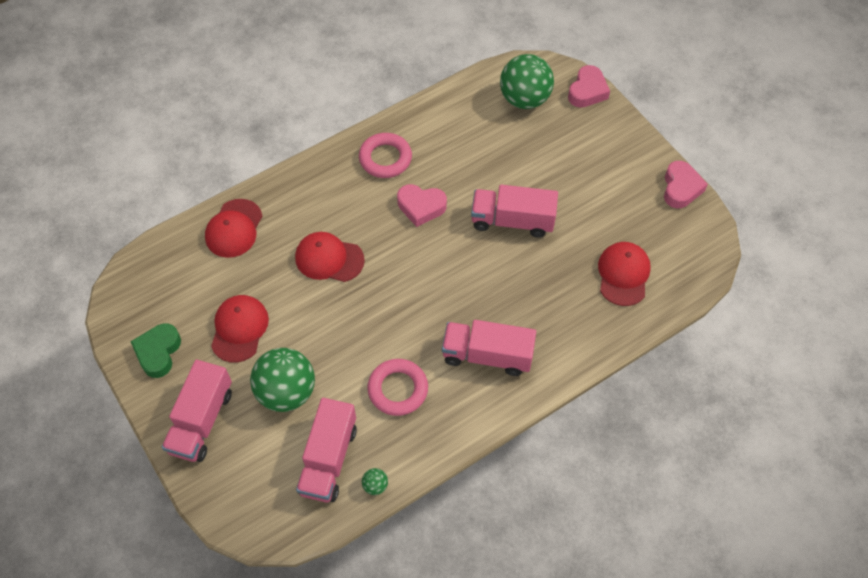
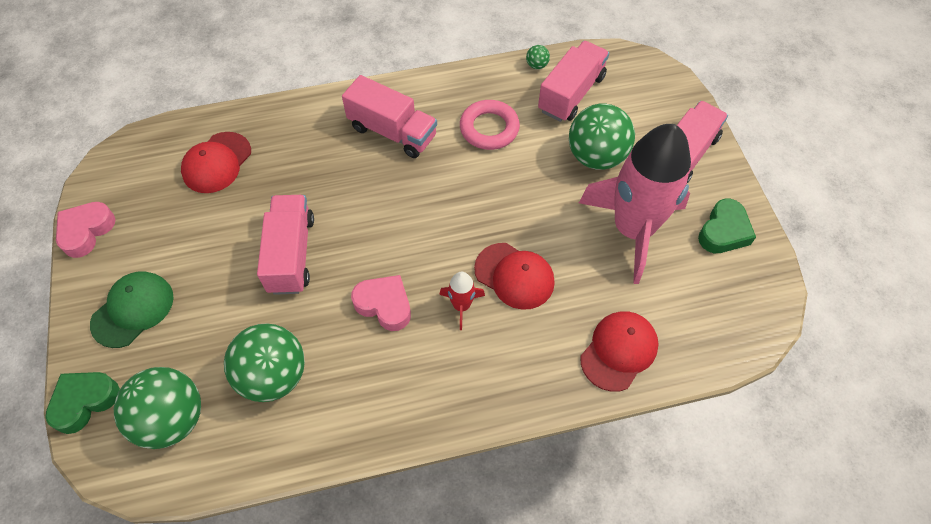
camera: 160 degrees left, 0 degrees up
red cap [211,295,269,363] -> pink rocket [579,124,691,284]
pink ring [359,133,412,178] -> none
pink truck [471,185,558,238] -> pink truck turned 120 degrees counterclockwise [257,195,314,295]
pink heart [568,65,610,108] -> green heart [45,372,120,434]
none -> green cap [90,272,174,348]
none -> green ball [224,323,305,402]
none -> red rocket [439,272,485,330]

